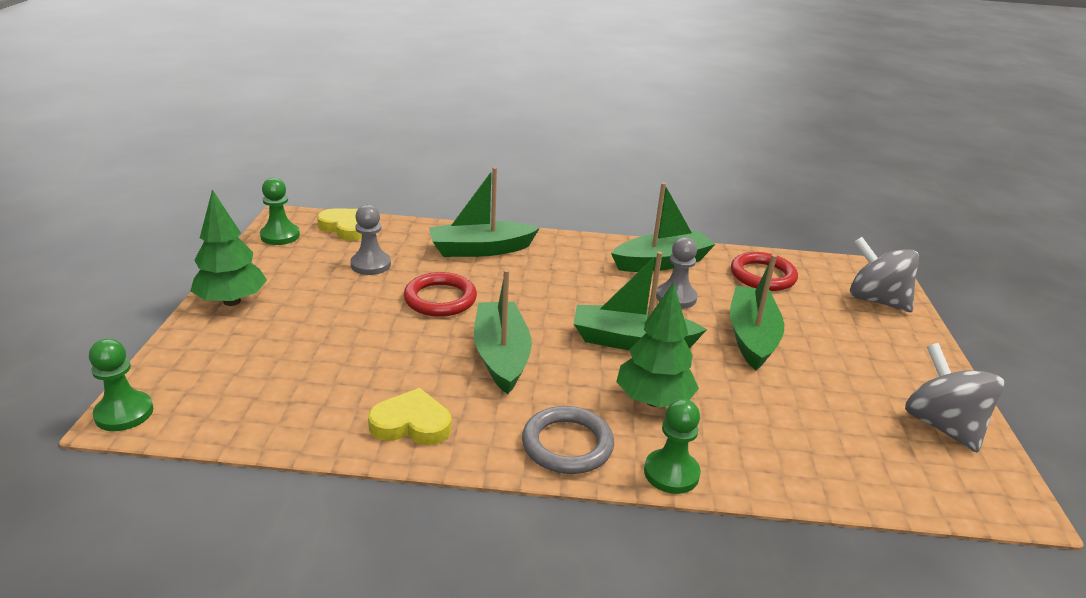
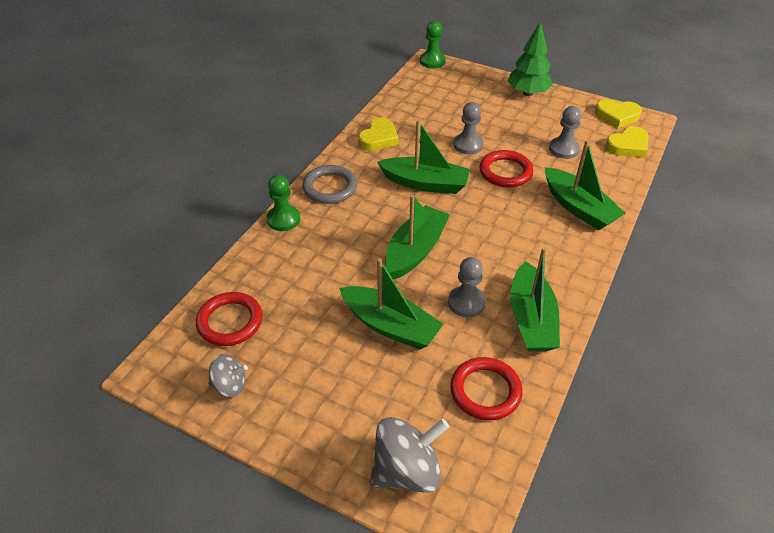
camera: 115 degrees right, 15 degrees up
green pawn [260,178,300,245] -> yellow heart [595,99,642,128]
green boat [429,167,540,257] -> green boat turned 135 degrees clockwise [545,140,626,230]
green tree [616,282,699,407] -> none
grey spinning top [905,343,1004,453] -> grey spinning top [208,354,248,397], size x0.58
none -> red ring [196,292,263,346]
none -> grey pawn [454,102,484,154]

